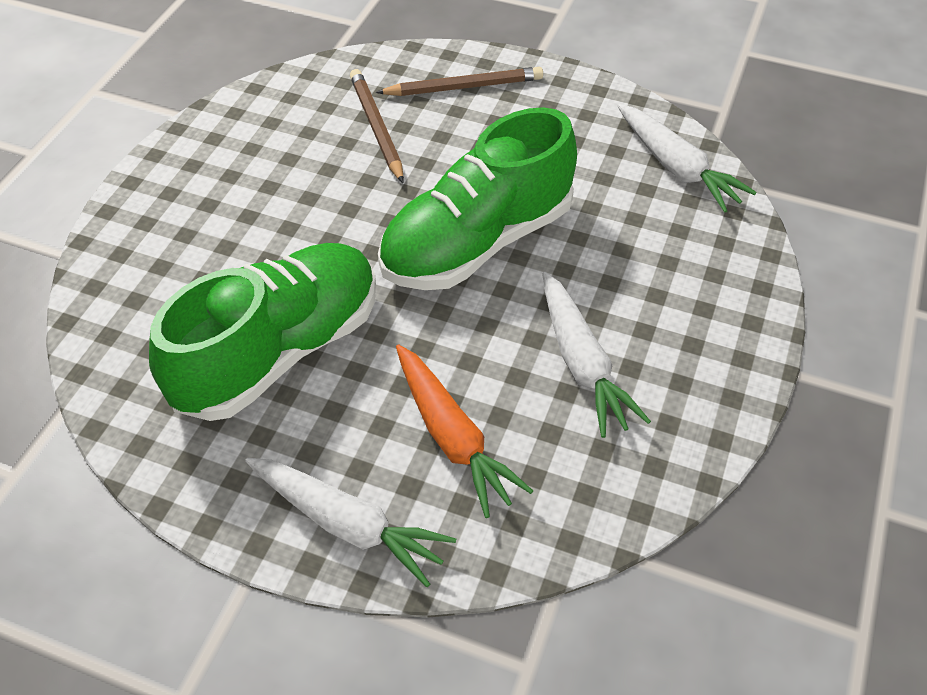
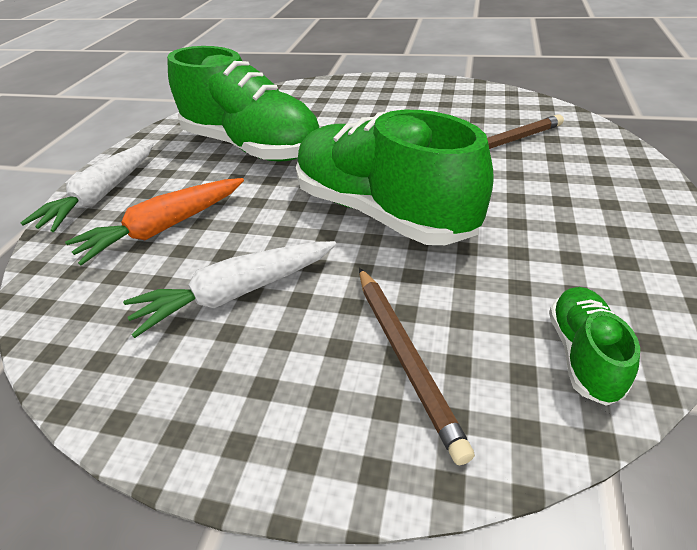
camera: 85 degrees right, 10 degrees down
brown pencil [376,67,543,96] -> brown pencil moved to [359,268,475,465]
white carrot [618,104,757,213] -> green shoe [549,287,640,406]

